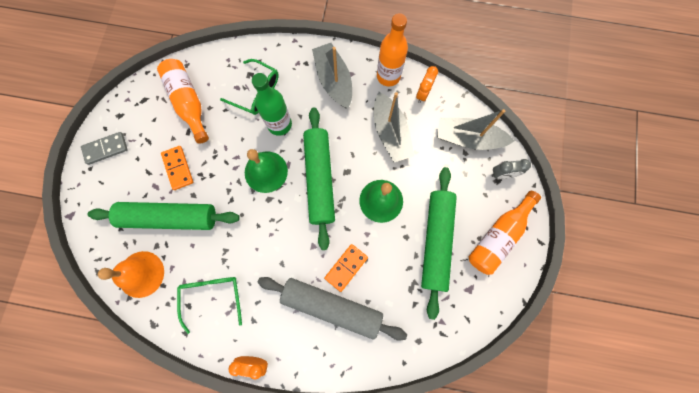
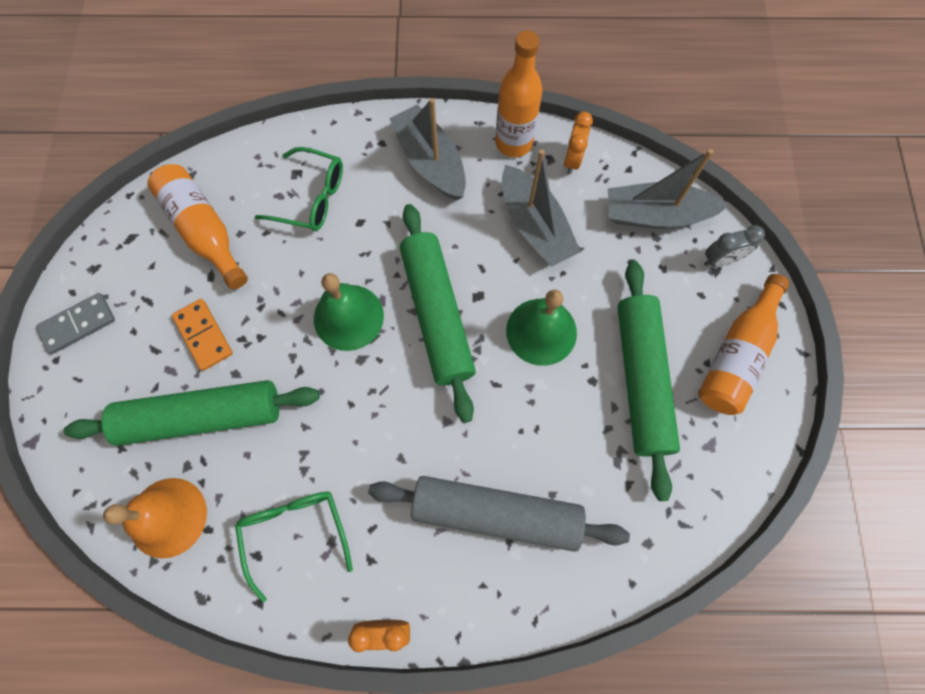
camera: 10 degrees left, 5 degrees down
green bottle [252,73,292,136] -> none
orange domino [324,244,368,292] -> none

